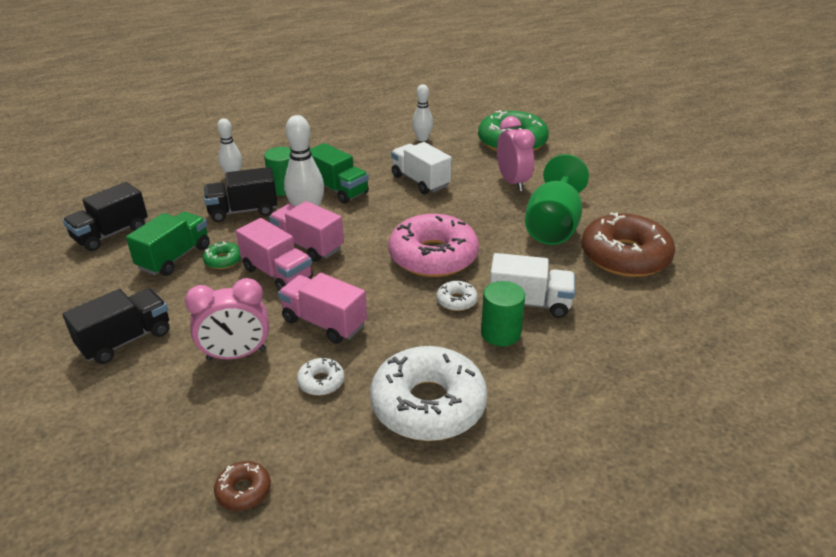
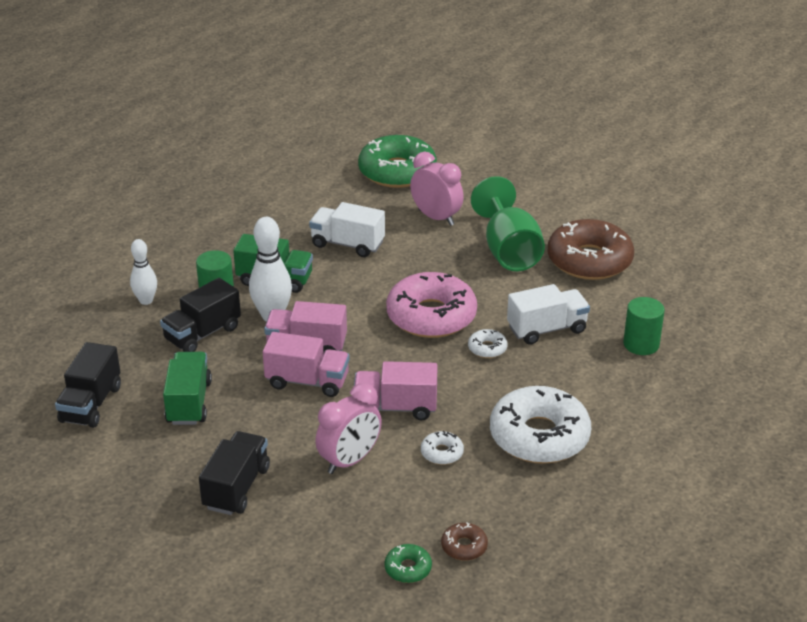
camera: 30 degrees left, 0 degrees up
green donut [203,241,241,269] -> green donut moved to [385,544,432,583]
white bowling pin [412,84,433,141] -> none
green cylinder [481,281,525,346] -> green cylinder moved to [623,297,665,355]

